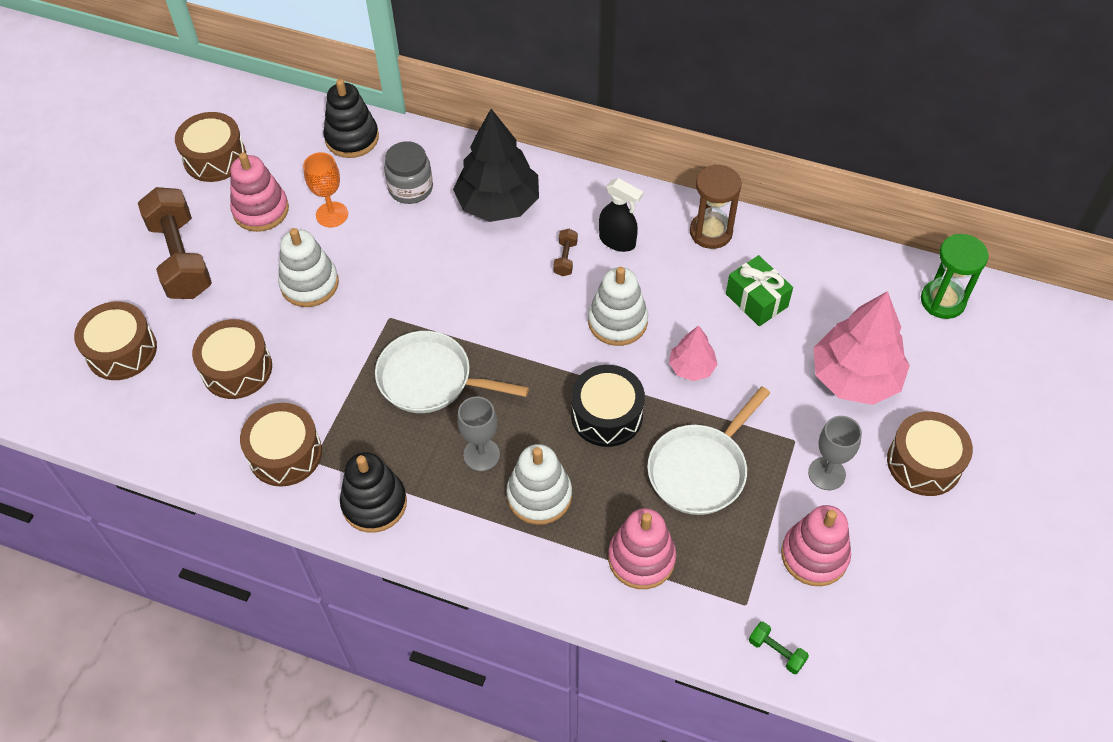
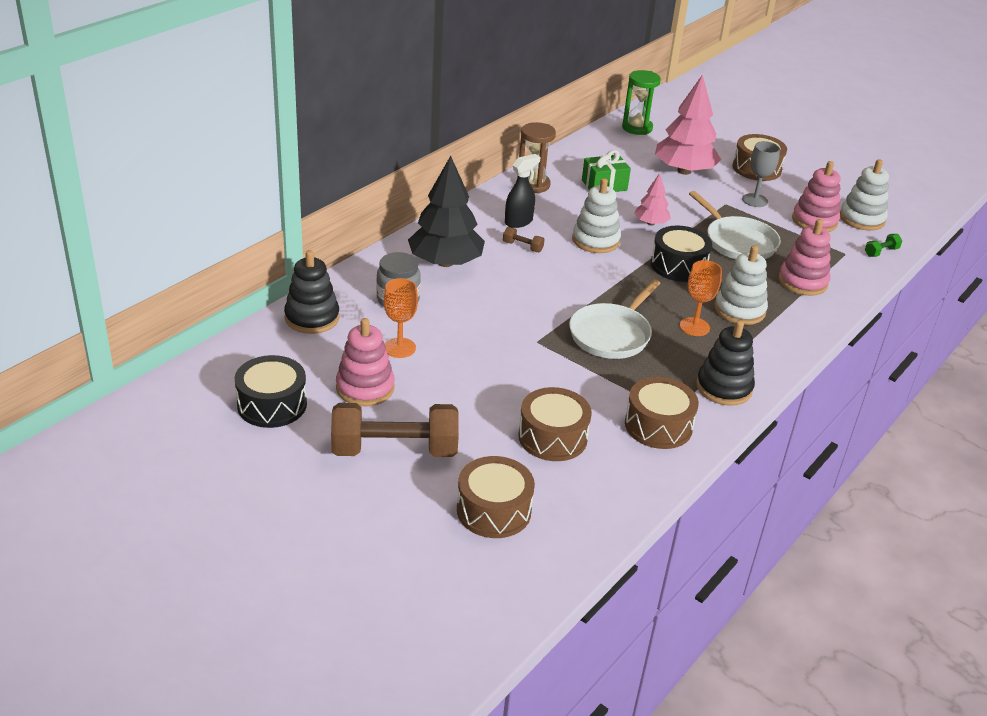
camera: 75 degrees left, 20 degrees down
brown drum [175,112,246,182] -> black drum [235,355,307,428]
white stacking toy [278,228,339,307] -> white stacking toy moved to [840,159,889,231]
grey goblet [457,397,500,471] -> orange goblet [680,260,722,336]

